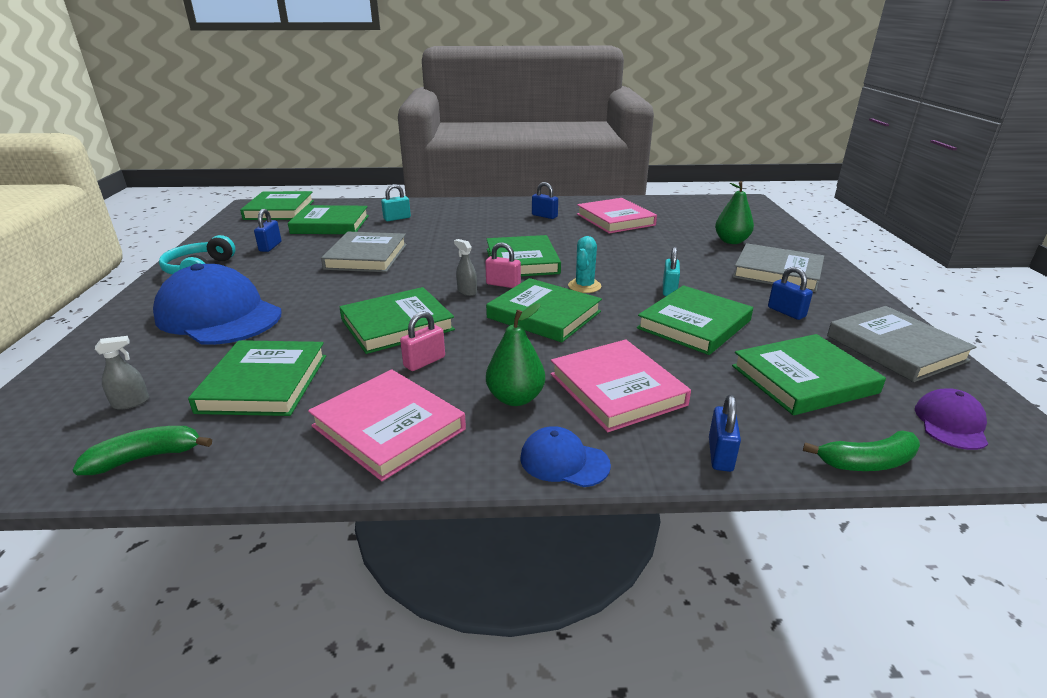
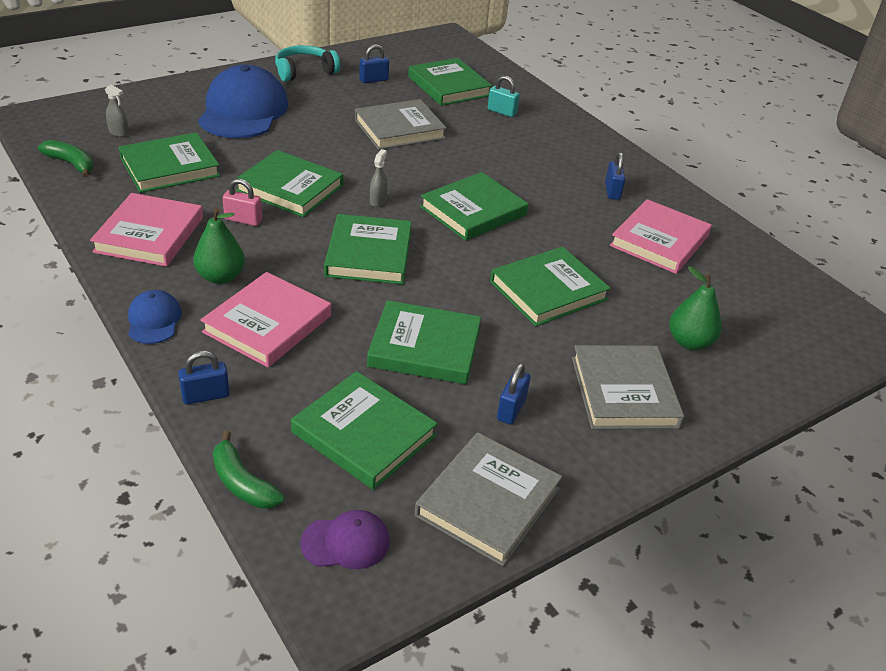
camera: 55 degrees right, 10 degrees up
green book [240,191,314,220] -> green book moved to [490,247,611,326]
pink padlock [485,242,521,288] -> none
turquoise cactus [568,236,602,293] -> none
turquoise padlock [663,247,680,296] -> none

